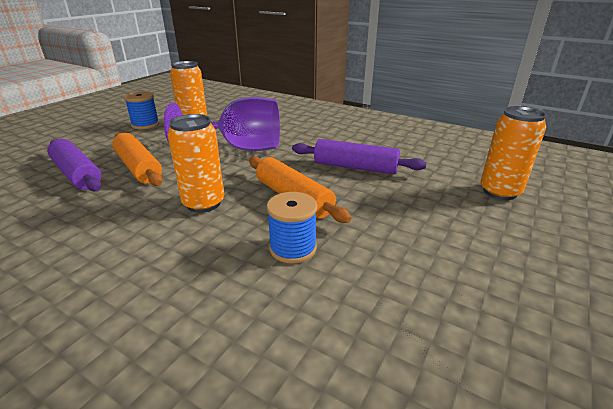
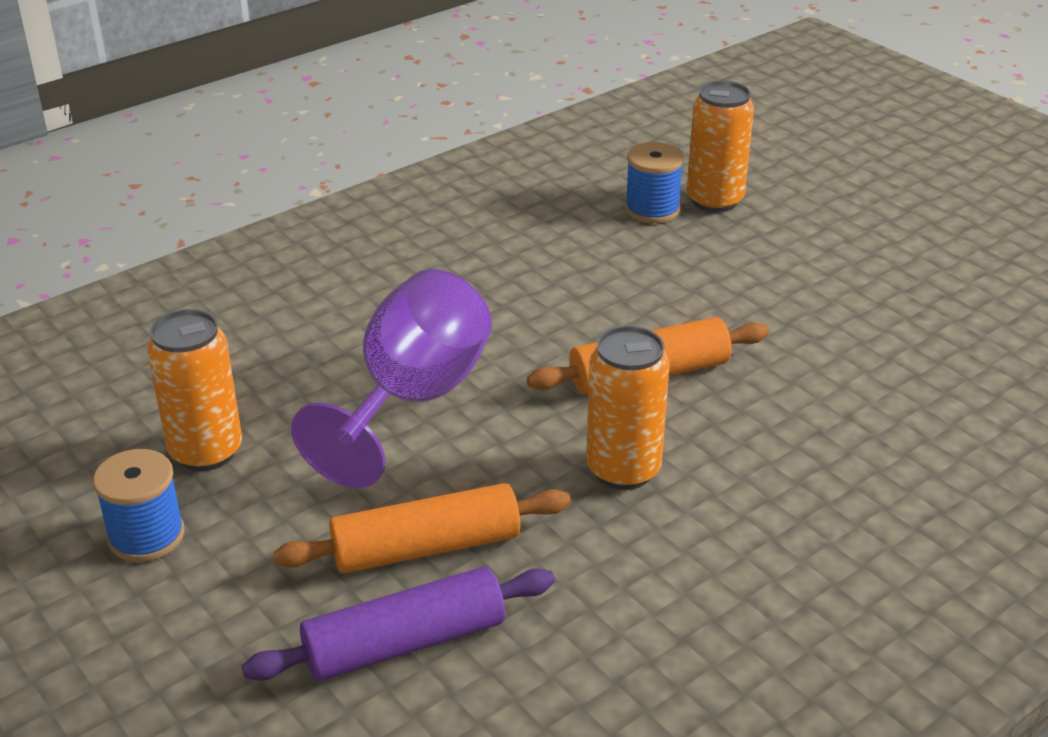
camera: 70 degrees left, 5 degrees up
blue spool [267,192,317,264] -> blue spool moved to [625,142,684,223]
purple rolling pin [292,139,426,174] -> none

